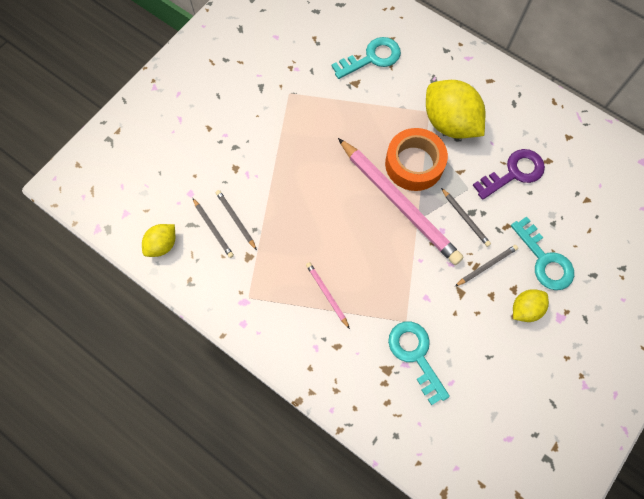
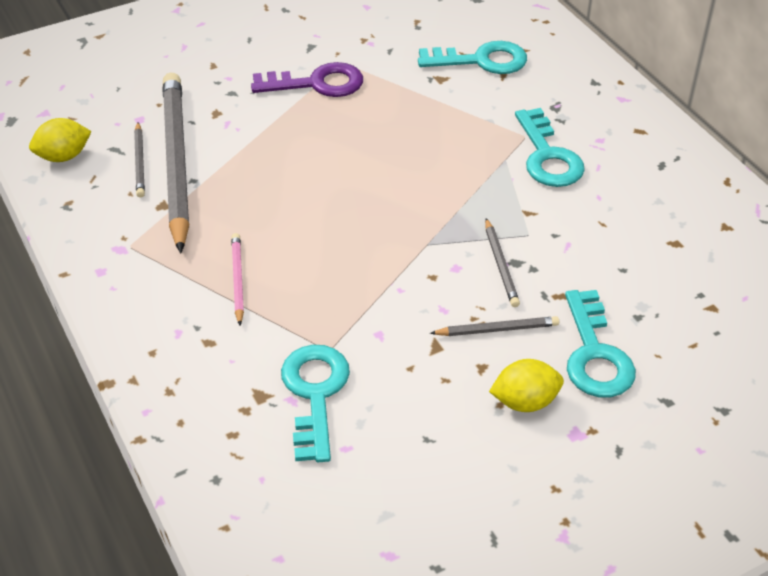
camera: 25 degrees right, 25 degrees down
grey pencil [216,190,257,250] -> grey pencil [162,72,189,254], size x2.35
pink pencil [338,138,464,265] -> none
orange tape [385,128,448,191] -> none
yellow lemon [426,80,485,139] -> turquoise key [515,108,585,187]
purple key [473,149,545,200] -> purple key moved to [251,62,363,97]

